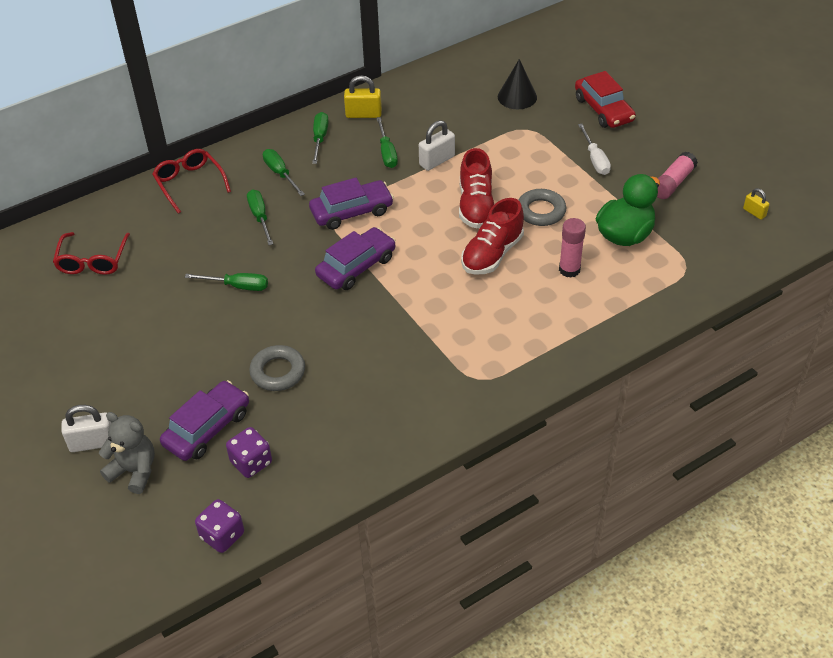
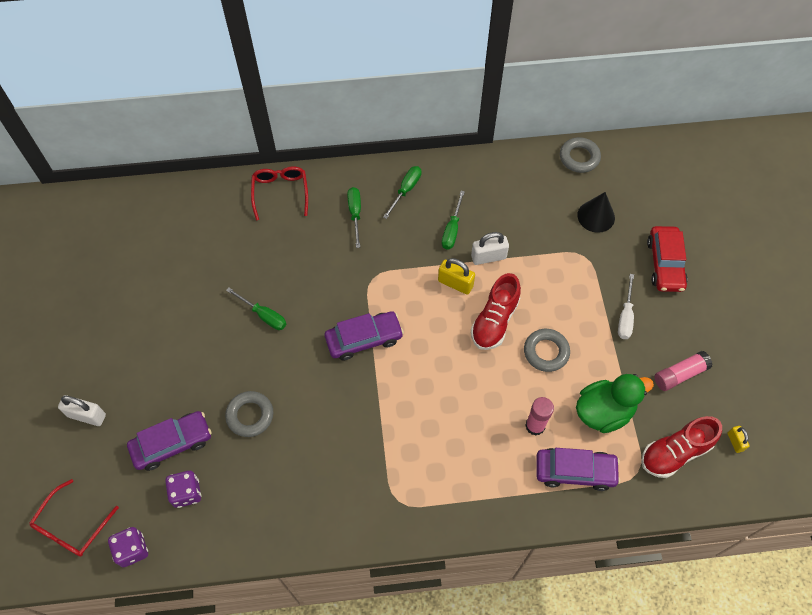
camera: 25 degrees right, 15 degrees up
red glasses [53,232,130,275] -> red glasses moved to [30,479,119,557]
grey teddy bear [99,412,155,494] -> none
green screwdriver [247,189,273,245] -> none
purple car [309,178,394,230] -> purple car moved to [536,448,620,491]
yellow padlock [344,75,382,118] -> yellow padlock moved to [438,258,475,295]
red shoe [461,198,524,275] -> red shoe moved to [641,416,722,478]
none -> grey ring [560,137,601,173]

